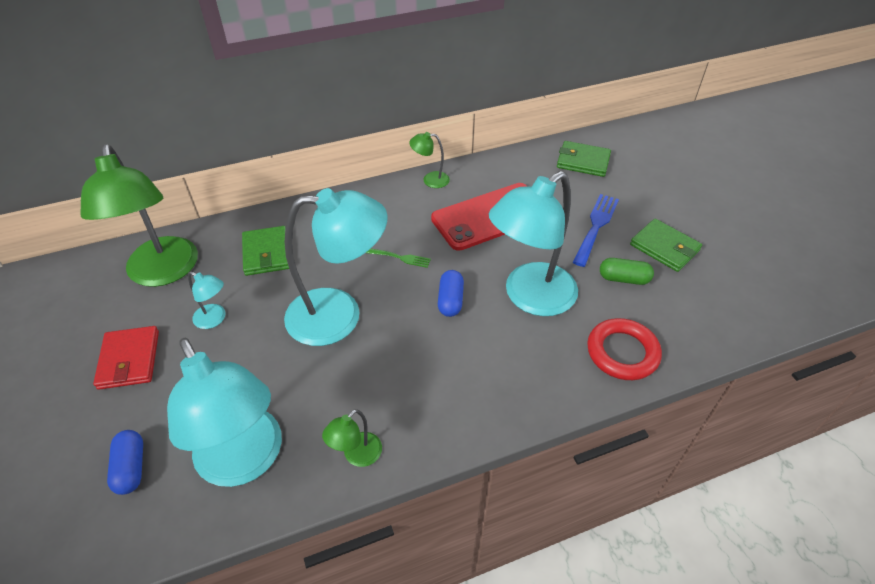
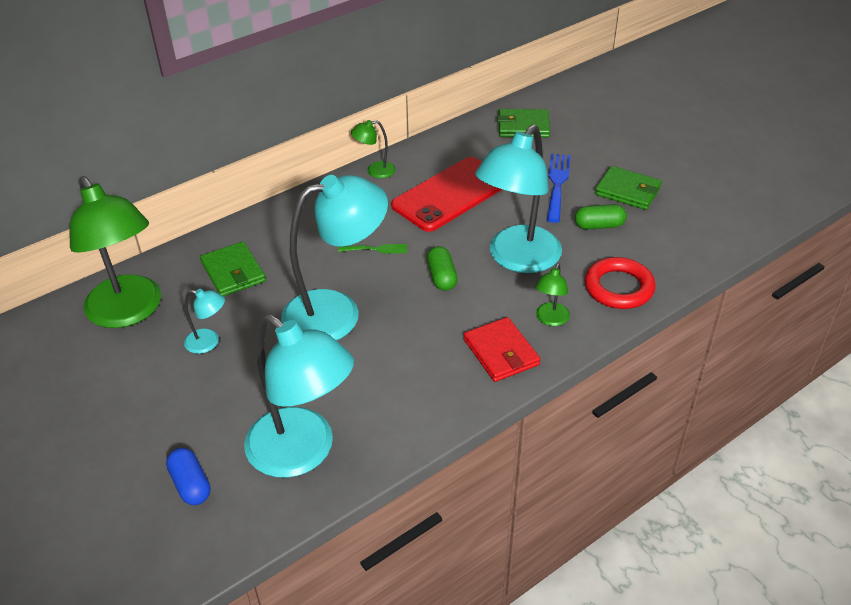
camera: 15 degrees left, 5 degrees down
red wallet [93,326,159,390] -> red wallet moved to [464,317,540,382]
green lamp [322,409,382,467] -> green lamp moved to [535,263,570,326]
blue capsule [438,270,464,317] -> green capsule [427,246,458,291]

